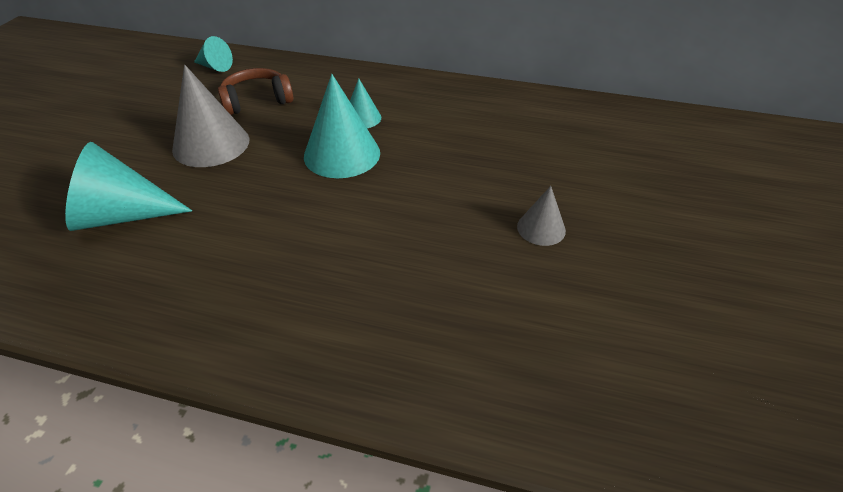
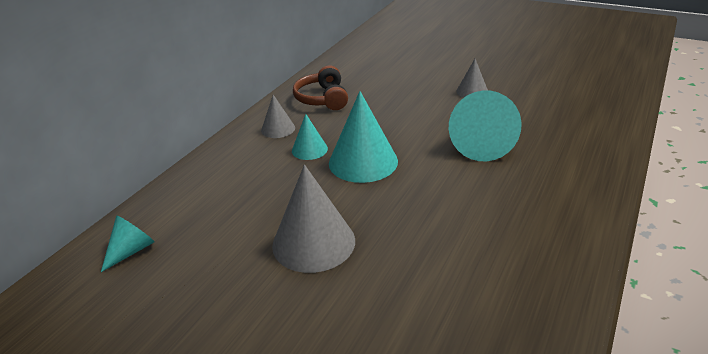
camera: 75 degrees left, 10 degrees down
turquoise cone [65,142,192,231] -> turquoise cone moved to [449,90,522,161]
brown headphones [218,68,293,115] -> brown headphones moved to [293,66,348,110]
none -> grey cone [261,95,295,138]

